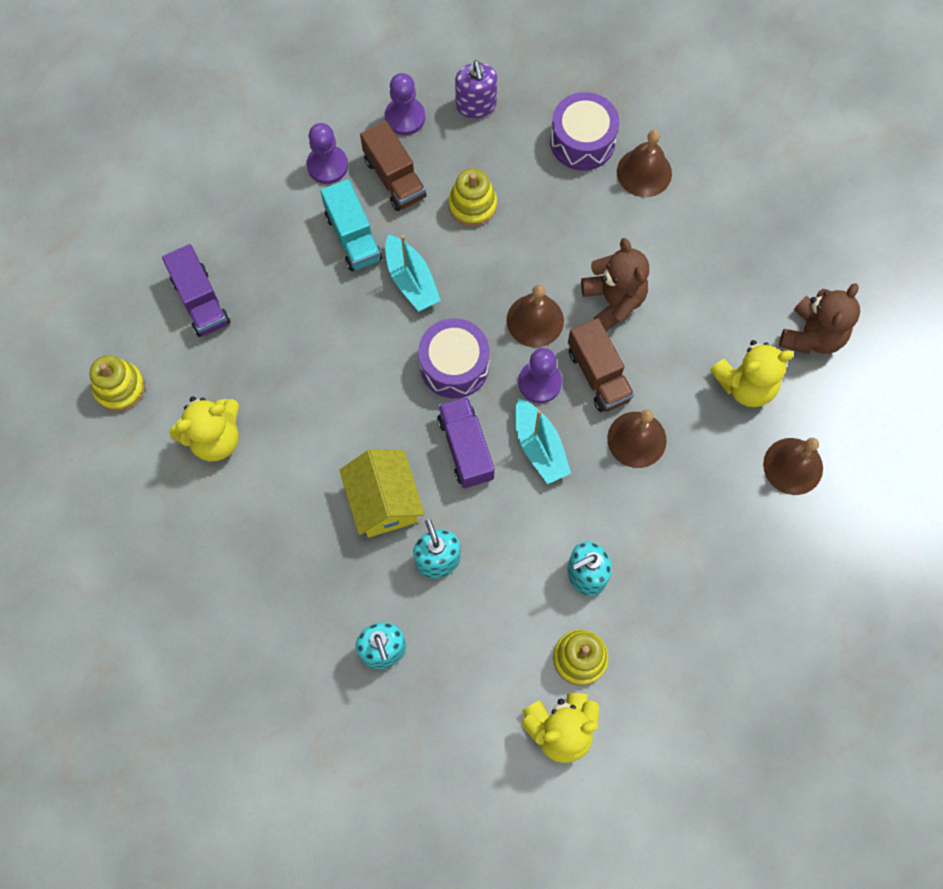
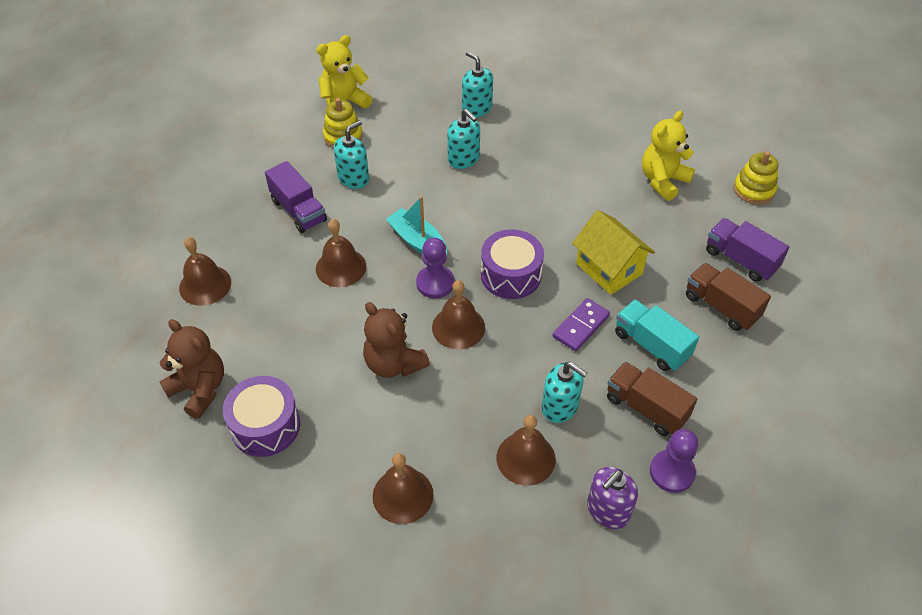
camera: 160 degrees right, 20 degrees down
purple pawn [307,123,348,184] -> none
yellow house [339,449,425,538] -> yellow house moved to [572,210,655,295]
turquoise boat [385,234,441,312] -> purple domino [552,298,610,351]
purple truck [437,396,495,488] -> purple truck moved to [265,161,327,233]
yellow stacking toy [448,168,497,227] -> turquoise soap dispenser [542,362,587,423]
purple soap dispenser [455,60,497,118] -> purple soap dispenser turned 105 degrees counterclockwise [587,467,638,529]
purple drum [550,92,620,170] -> purple drum moved to [223,376,300,457]
brown truck [568,318,634,412] -> brown truck moved to [686,263,771,331]
yellow teddy bear [710,340,794,407] -> none
brown teddy bear [779,283,860,354] -> brown teddy bear turned 120 degrees clockwise [159,319,224,419]
none -> brown bell [496,415,556,486]

